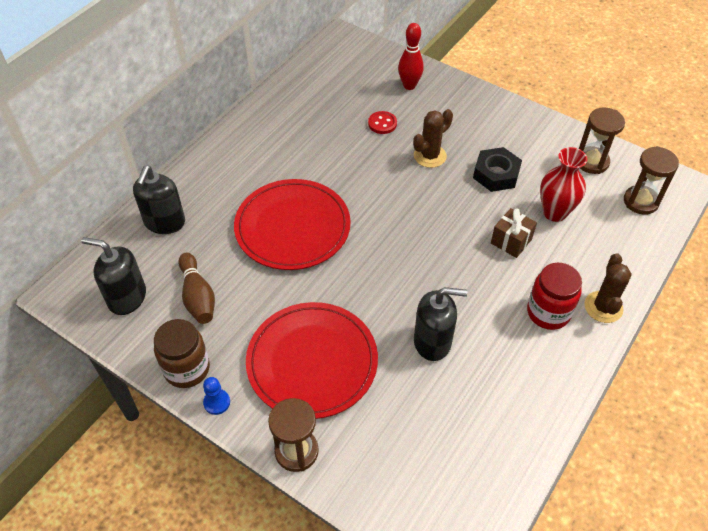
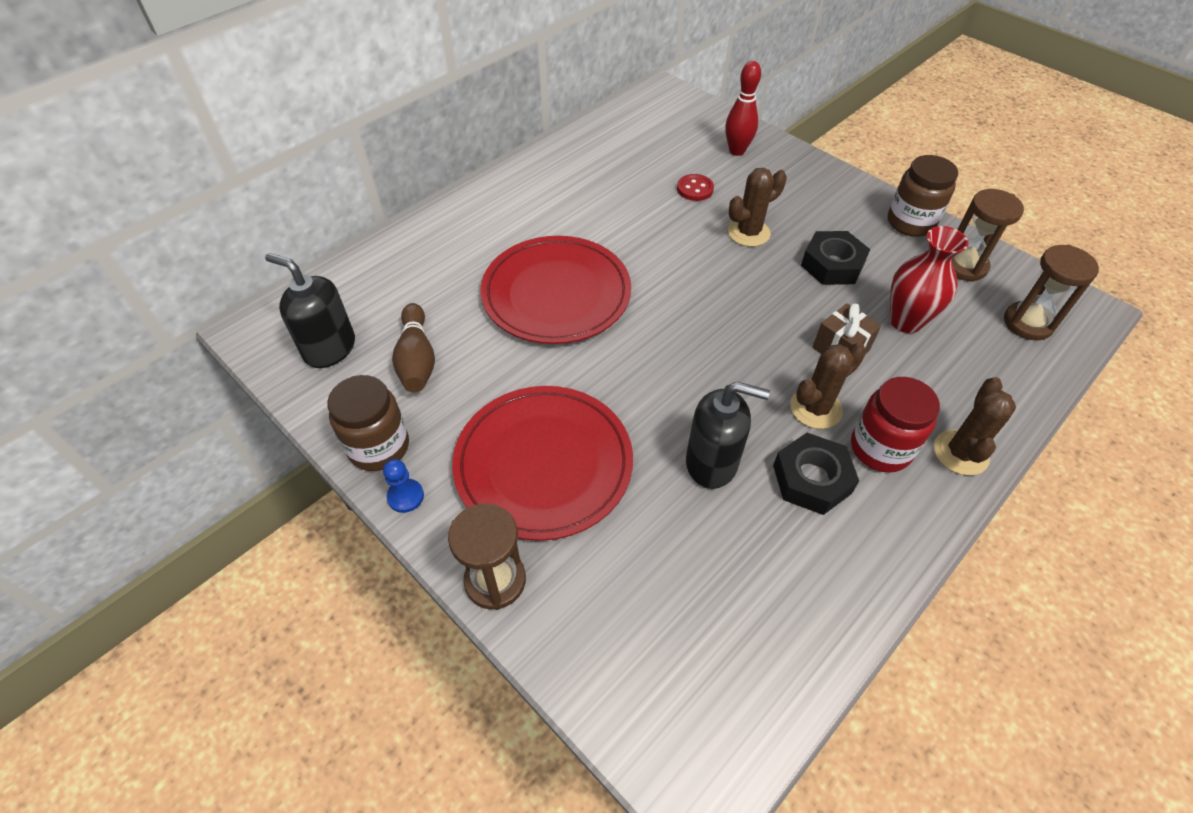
camera: 10 degrees right, 0 degrees up
black soap dispenser [133,166,185,234] -> none
none -> black nut [773,433,859,515]
none -> brown cactus [790,343,866,429]
none -> brown jar [888,155,958,237]

